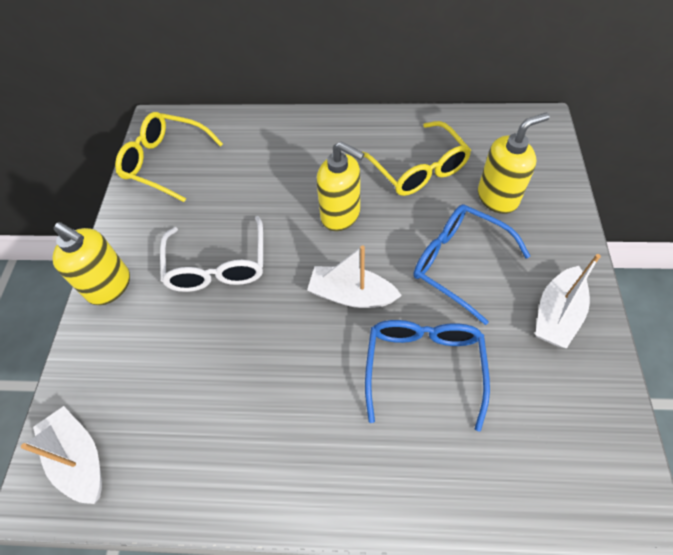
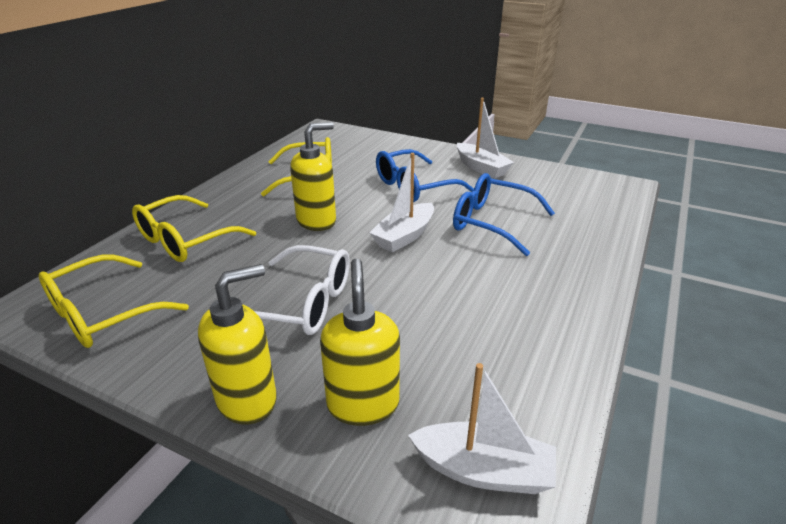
camera: 70 degrees left, 25 degrees down
white boat [21,406,102,504] -> white boat turned 150 degrees counterclockwise [408,363,556,494]
yellow soap dispenser [478,112,550,214] -> yellow soap dispenser moved to [320,258,400,426]
none -> yellow glasses [132,195,256,262]

